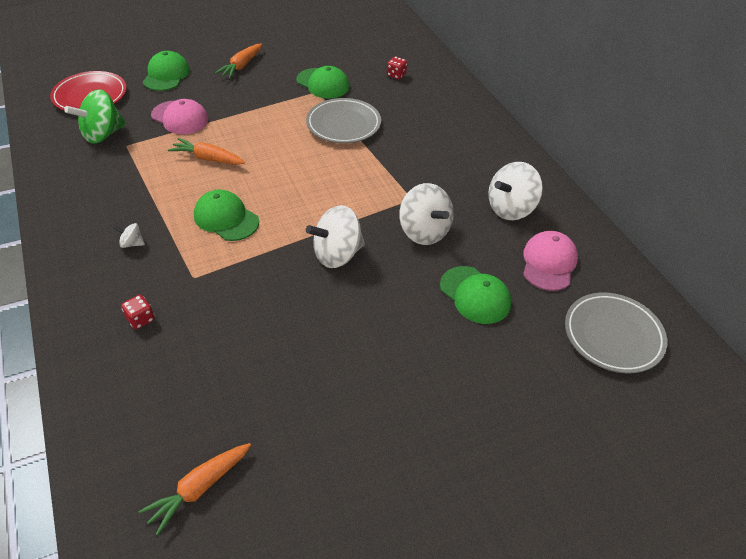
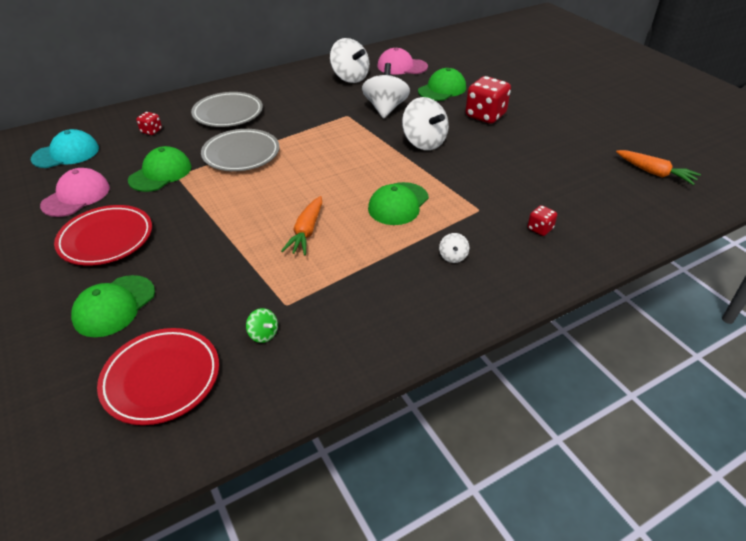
camera: 95 degrees left, 5 degrees down
green spinning top [64,89,126,144] -> green spinning top [246,308,278,343], size x0.45
green cap [143,51,190,91] -> green cap turned 60 degrees counterclockwise [71,275,155,337]
pink cap [151,99,209,134] -> pink cap moved to [40,168,110,217]
orange carrot [215,44,262,79] -> red plate [54,205,152,266]
white spinning top [399,183,454,245] -> white spinning top turned 45 degrees counterclockwise [362,63,410,118]
grey plate [565,293,667,373] -> grey plate moved to [191,92,263,127]
none -> turquoise cap [31,129,99,168]
none -> red dice [465,76,511,124]

